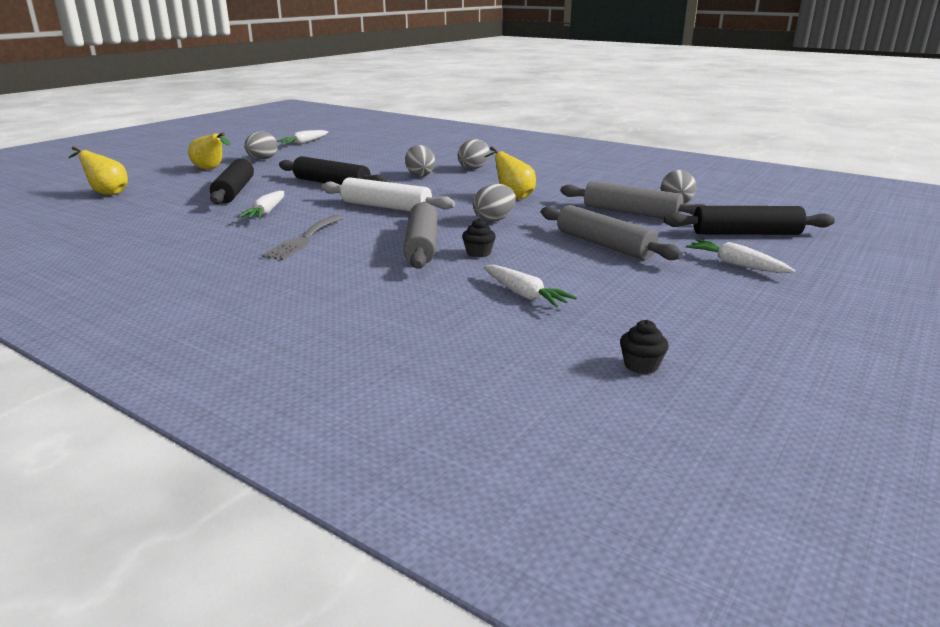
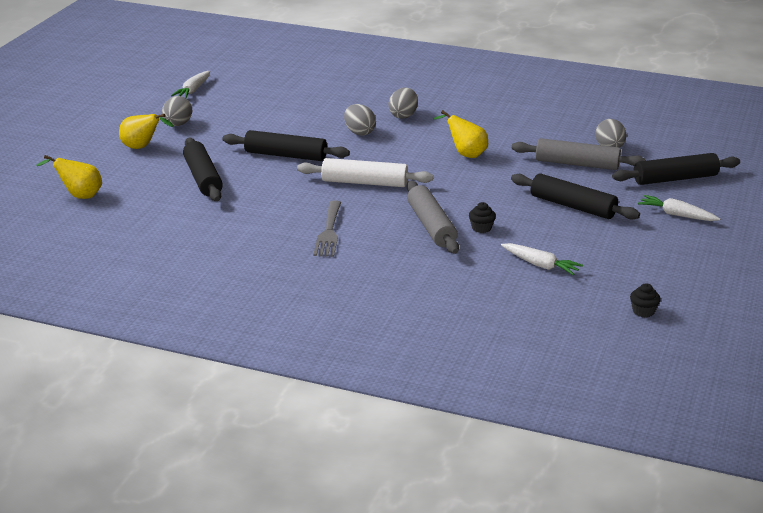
camera: 15 degrees left, 5 degrees up
white carrot [238,191,284,219] -> none
grey egg [473,184,516,222] -> none
grey rolling pin [541,205,683,260] -> black rolling pin [511,174,640,220]

